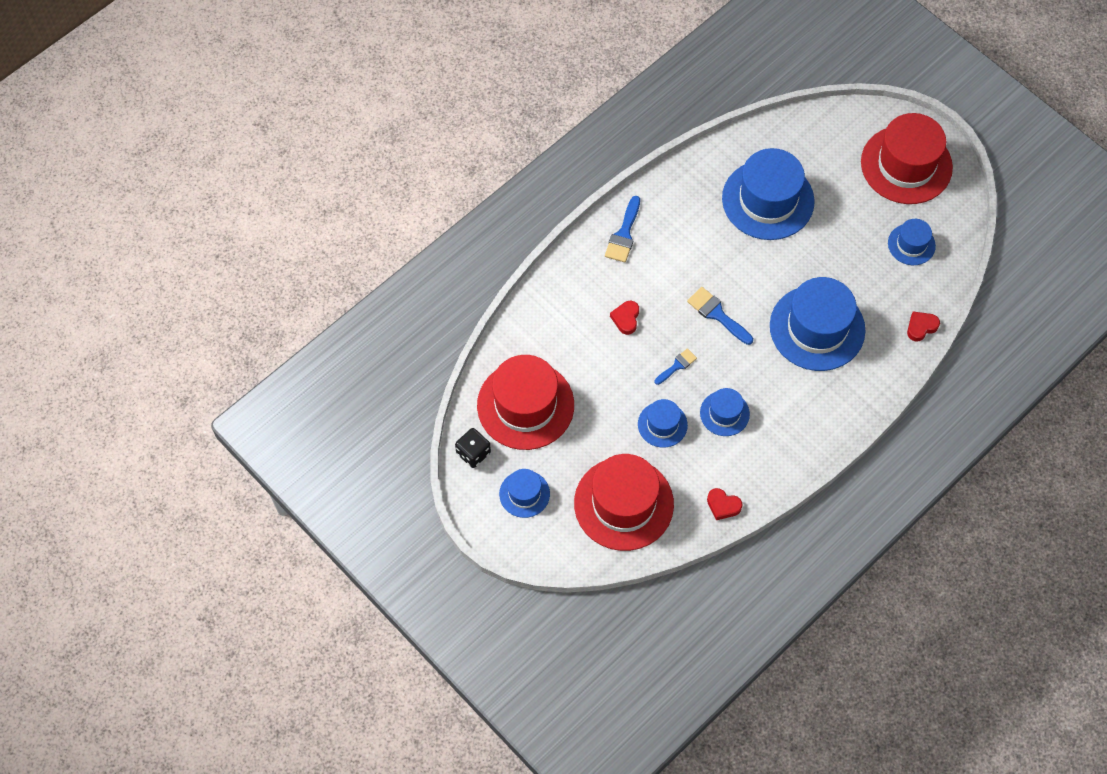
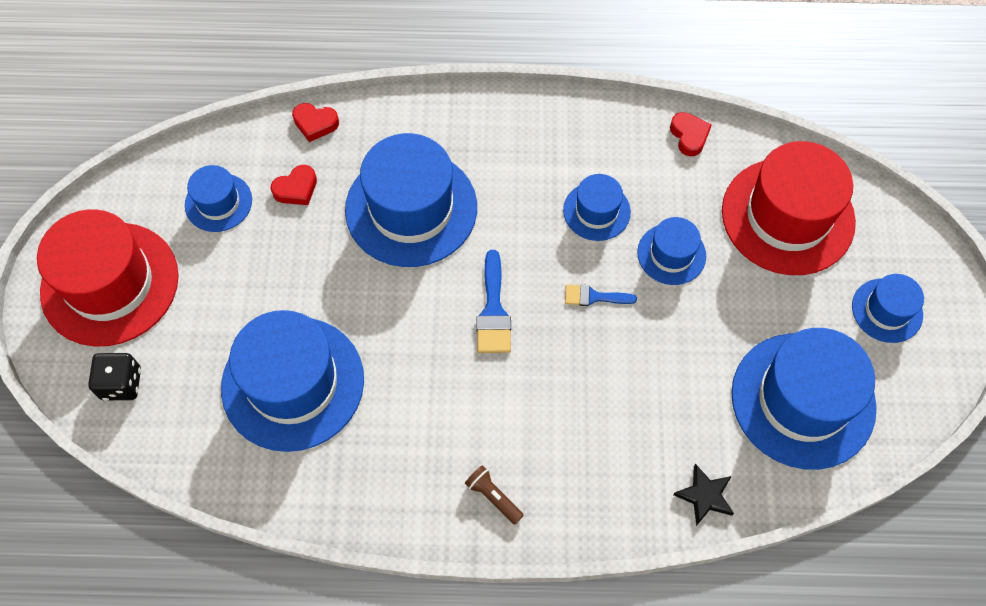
camera: 135 degrees left, 0 degrees up
black dice [455,428,491,468] -> black dice moved to [88,353,141,401]
red hat [477,355,574,450] -> blue hat [731,328,877,470]
blue brush [605,196,640,263] -> brown flashlight [465,465,524,525]
red heart [610,301,639,335] -> red heart moved to [271,165,317,205]
none -> black star [673,464,734,526]

